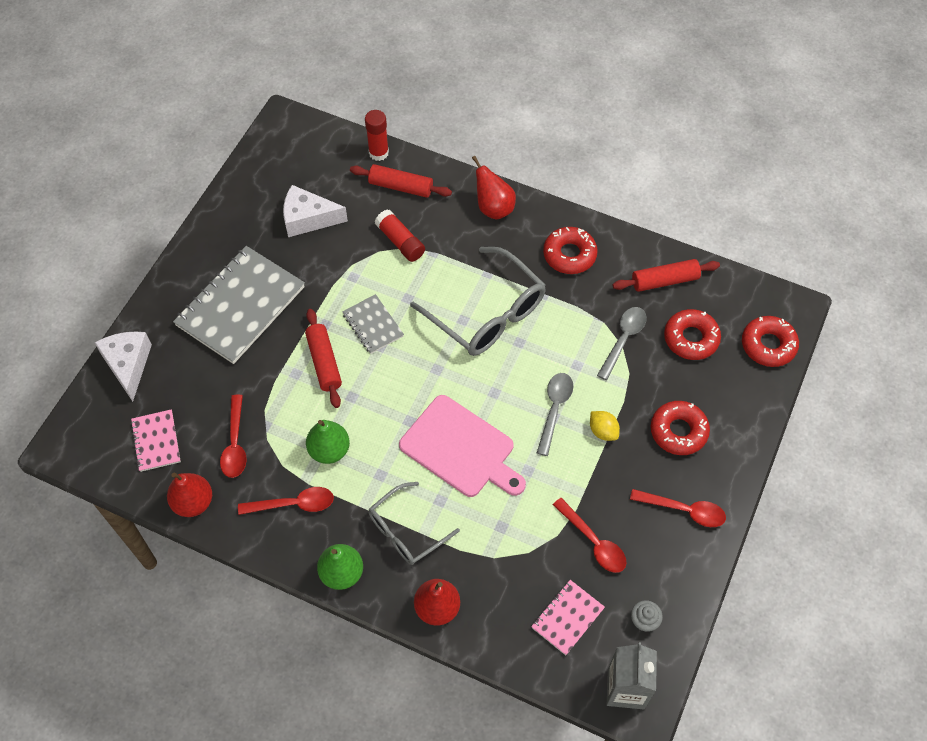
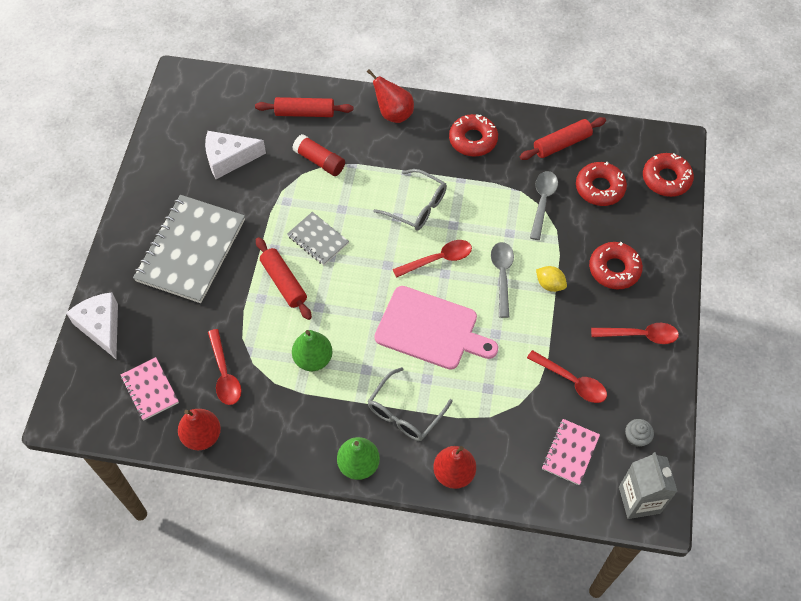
camera: 15 degrees left, 0 degrees up
red spoon [238,487,334,515] -> red spoon moved to [393,240,472,278]
red glue stick [365,110,389,161] -> none
grey glasses [410,247,546,356] -> grey glasses [373,169,447,230], size x0.62

